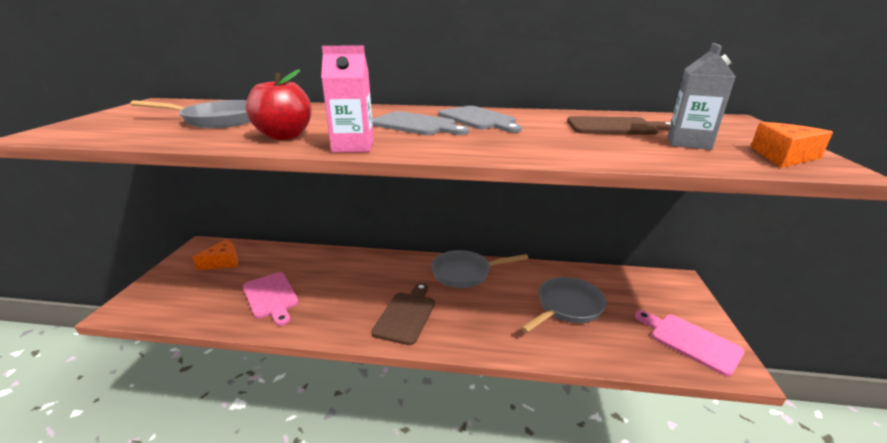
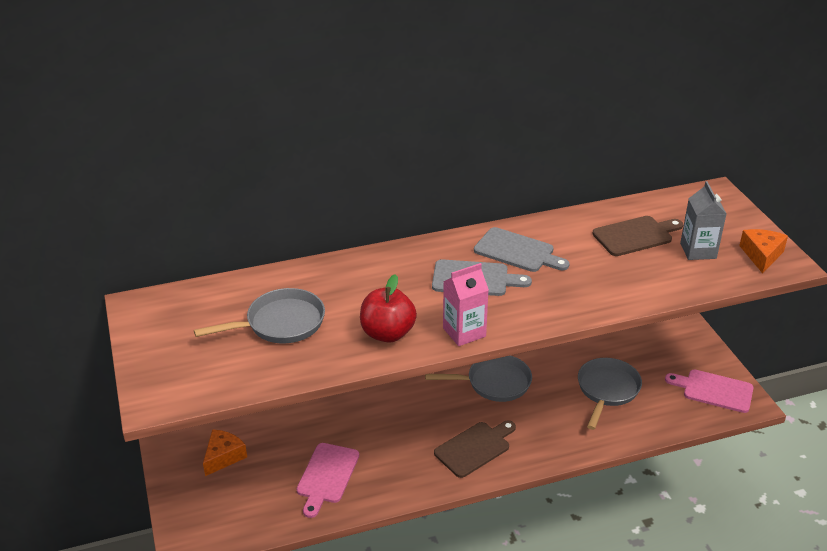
camera: 25 degrees left, 10 degrees up
pink cutting board [243,272,299,326] -> pink cutting board turned 75 degrees clockwise [297,443,359,518]
brown cutting board [371,283,435,345] -> brown cutting board turned 60 degrees clockwise [434,420,516,478]
grey pan [431,250,529,288] -> grey pan turned 150 degrees counterclockwise [425,356,532,402]

